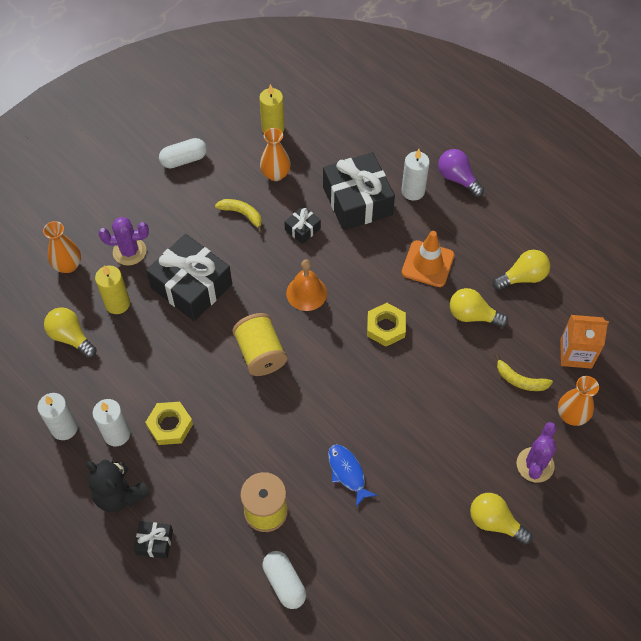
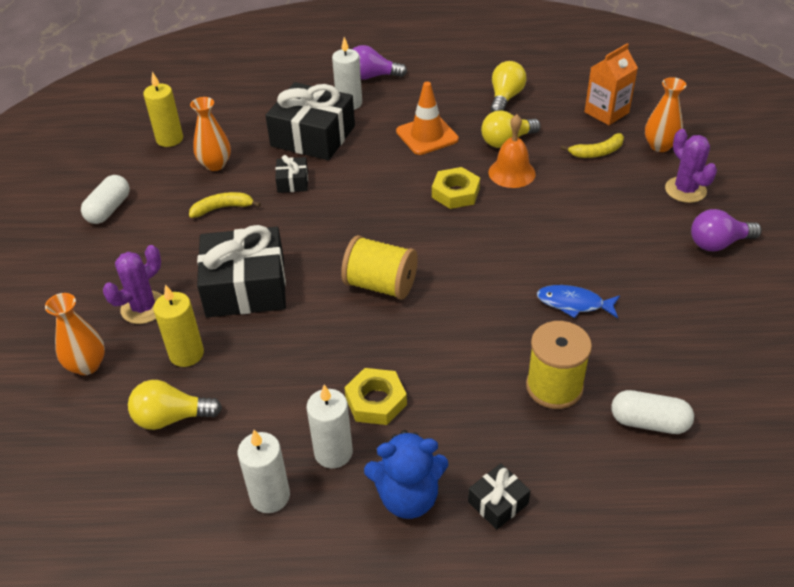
camera: 45 degrees left, 15 degrees down
black teddy bear [86,459,150,512] -> blue teddy bear [364,430,448,519]
orange bell [286,259,327,311] -> orange bell moved to [488,114,536,188]
yellow light bulb [470,493,532,545] -> purple light bulb [691,209,762,251]

